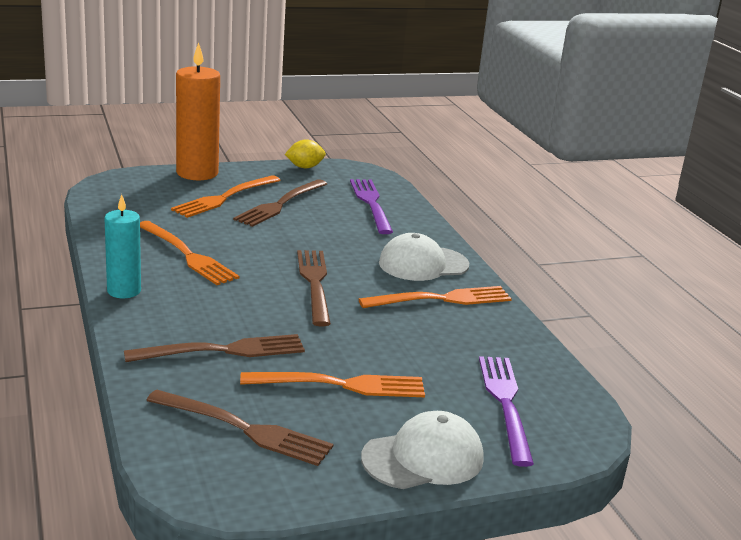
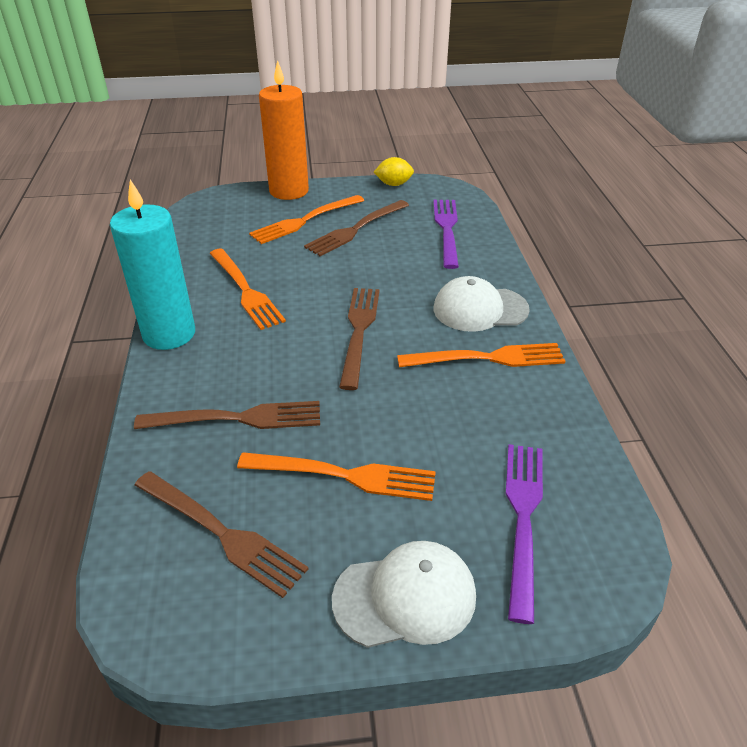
camera: 15 degrees right, 15 degrees up
turquoise candle [105,194,141,298] -> turquoise candle [110,179,195,350], size x1.61

